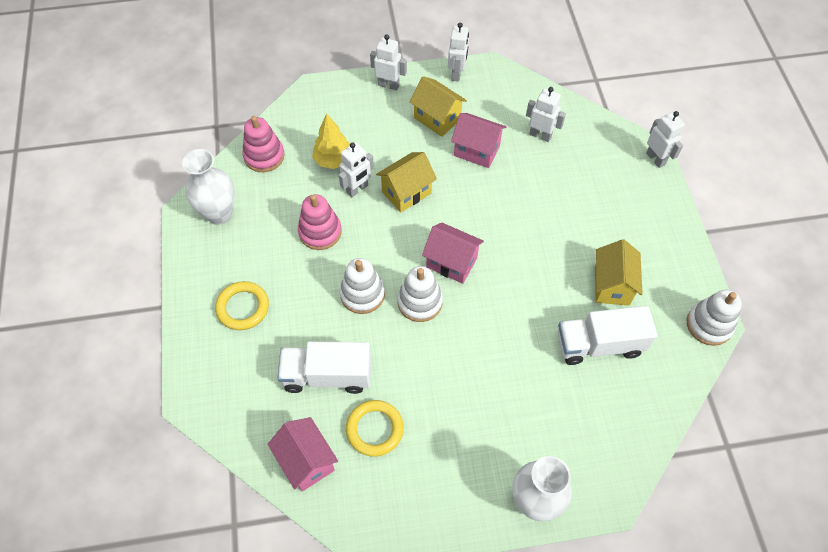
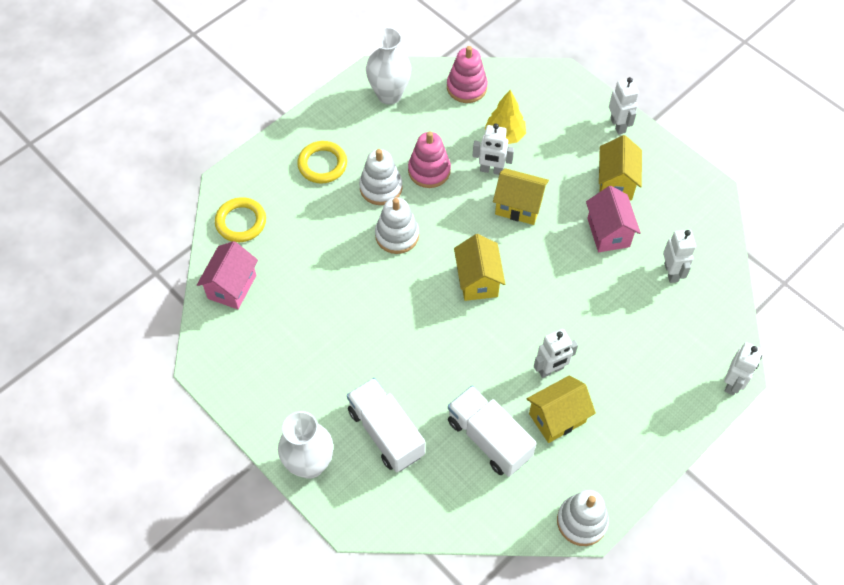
camera: 55 degrees right, 0 degrees up
white truck [278,342,371,394] -> white truck moved to [347,378,425,472]
yellow ring [346,400,404,457] -> yellow ring moved to [215,197,266,242]
white stacking toy [397,266,443,322] -> white stacking toy moved to [359,149,403,205]
pink house [422,223,484,284] -> yellow house [454,234,505,301]
white robot [448,22,469,82] -> white robot moved to [534,329,578,378]

